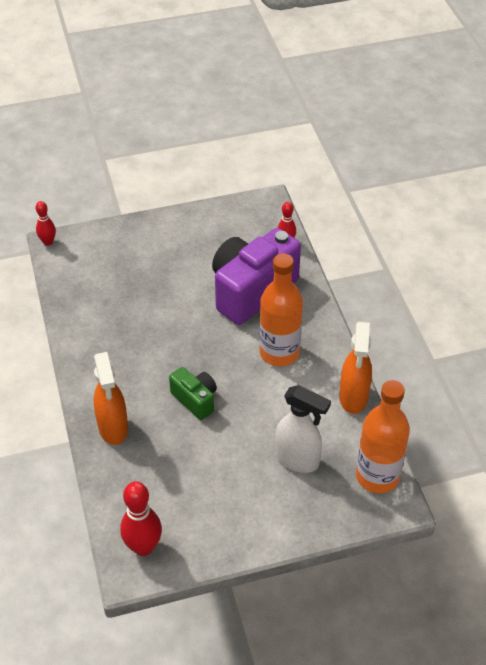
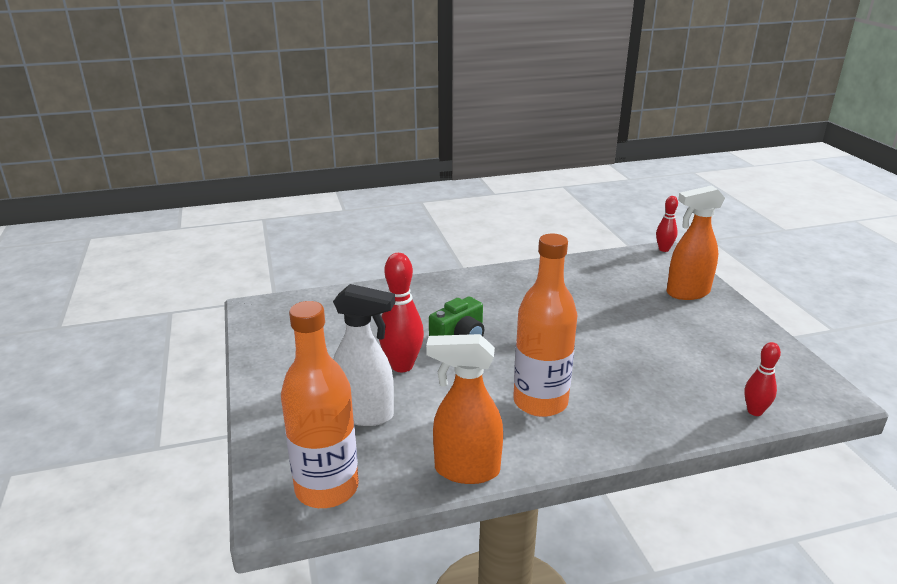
camera: 90 degrees right, 20 degrees down
orange spray bottle [94,352,128,445] -> orange spray bottle moved to [667,185,725,300]
red bowling pin [120,481,162,556] -> red bowling pin moved to [379,253,424,372]
purple camera [212,228,301,325] -> none
white spray bottle [275,385,331,473] -> white spray bottle turned 105 degrees counterclockwise [333,284,395,426]

